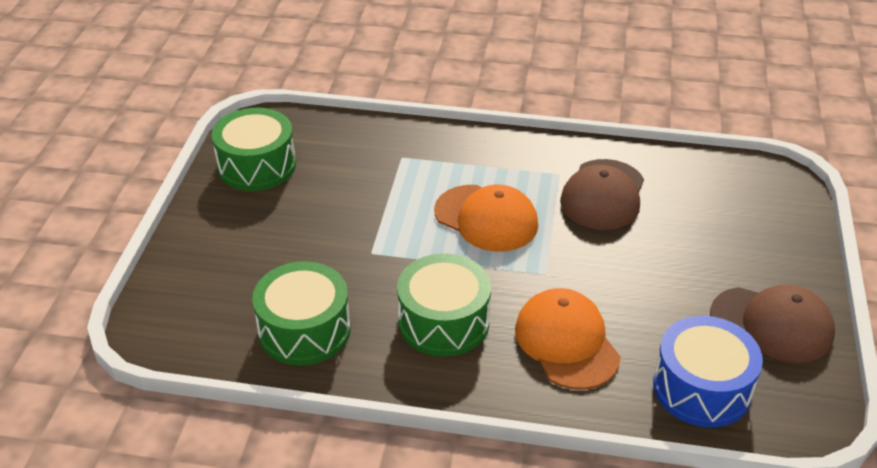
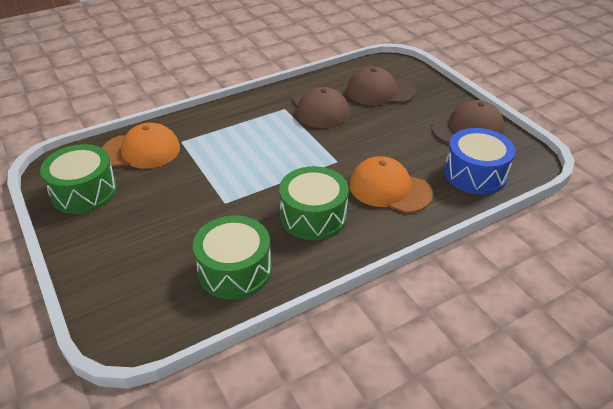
camera: 40 degrees left, 0 degrees up
orange cap [434,185,538,252] -> orange cap moved to [102,123,180,169]
none -> brown cap [347,67,416,105]

